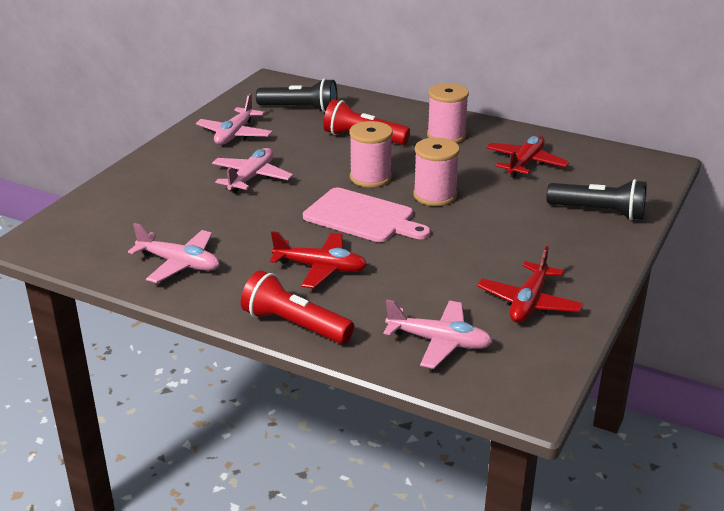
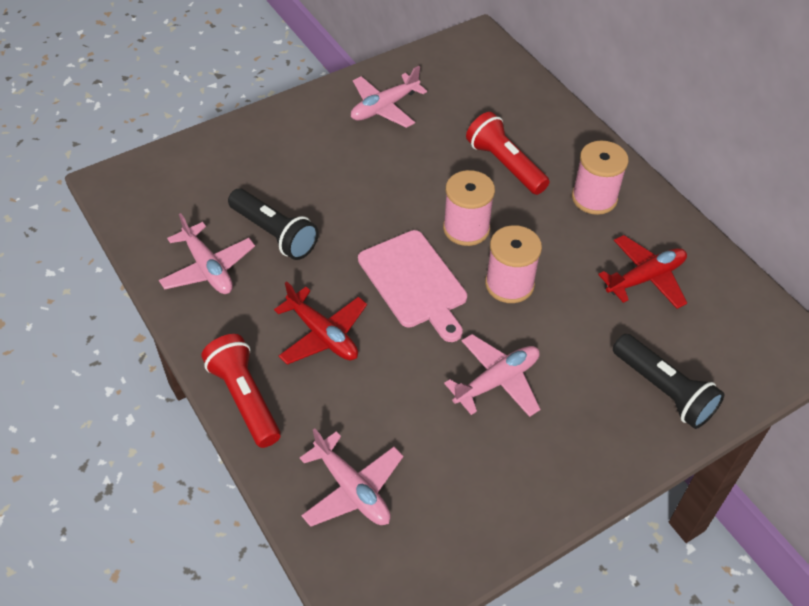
camera: 30 degrees right, 20 degrees up
pink plane [212,148,293,194] -> pink plane moved to [444,334,540,417]
black flashlight [256,79,338,113] -> black flashlight moved to [228,189,319,260]
red plane [477,246,583,323] -> none

